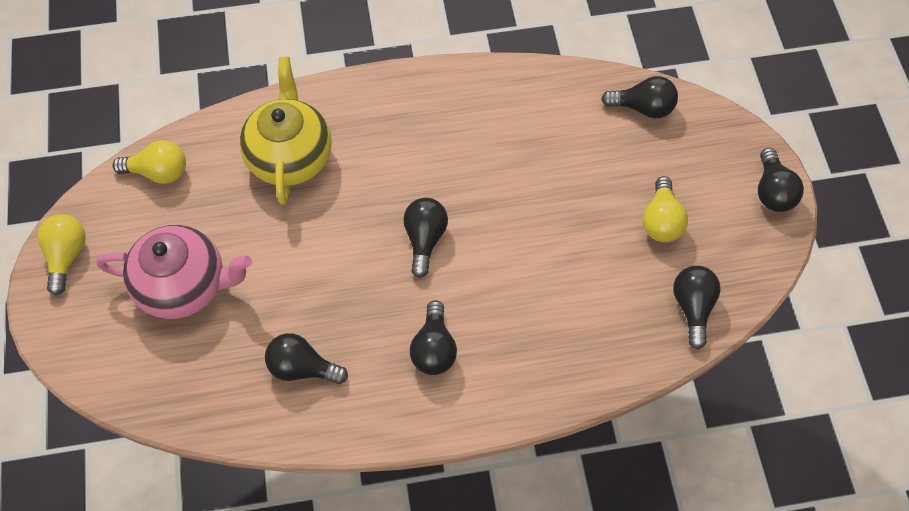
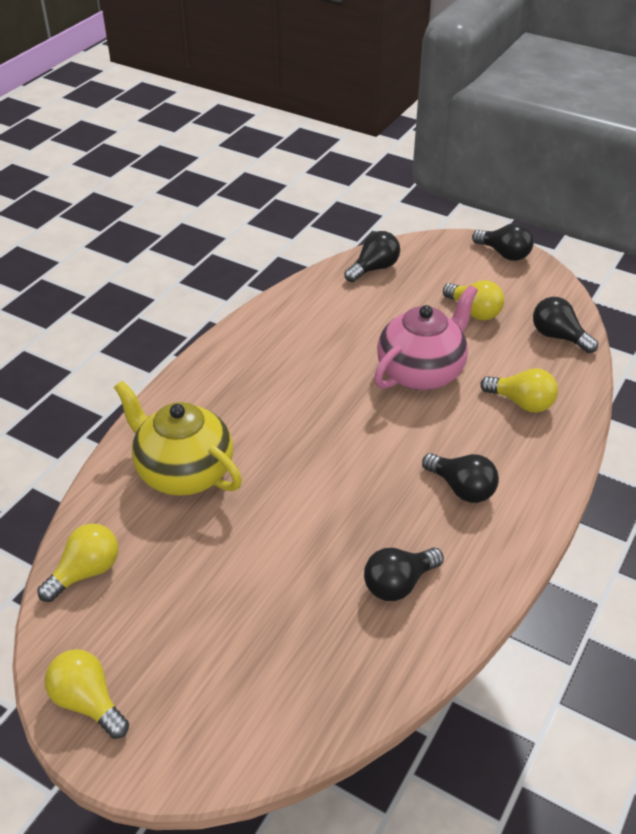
camera: 50 degrees left, 20 degrees down
pink teapot [96,225,252,319] -> pink teapot moved to [374,285,478,390]
black light bulb [403,198,448,278] -> none
none -> yellow light bulb [480,368,558,413]

